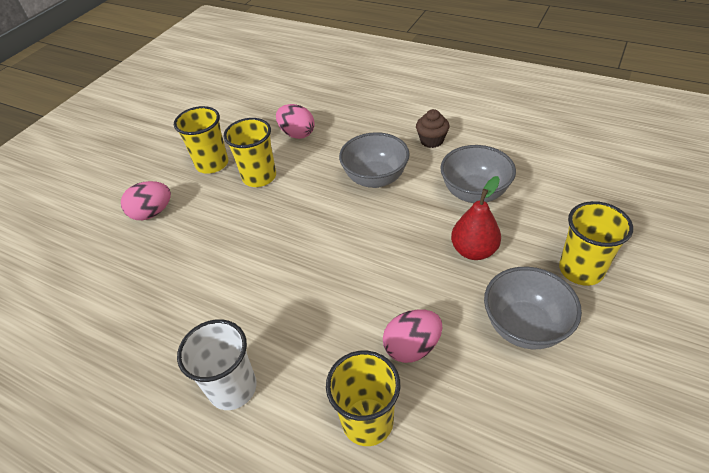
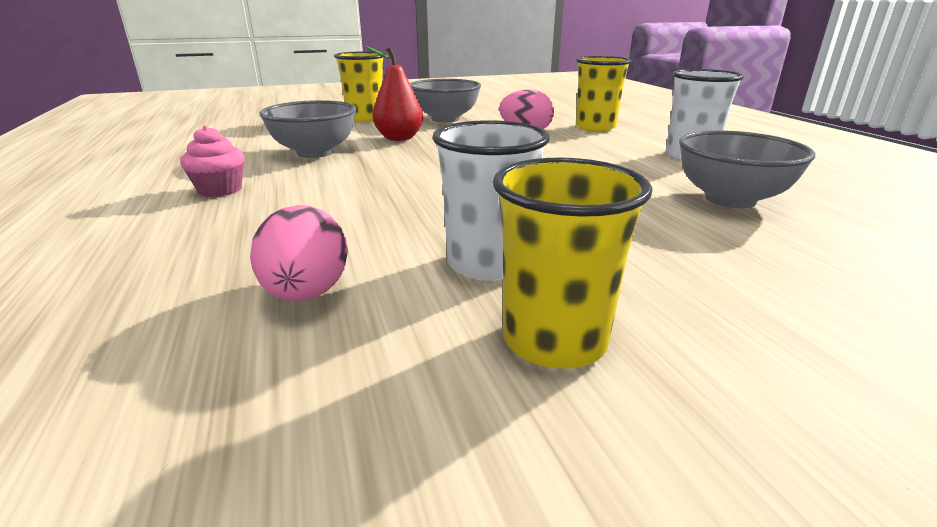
camera: 140 degrees left, 20 degrees down
pink egg [121,181,171,220] -> none
yellow cup [223,118,276,187] -> white cup [432,120,550,281]
grey bowl [339,132,410,188] -> grey bowl moved to [679,130,815,209]
brown cupcake [416,109,449,148] -> pink cupcake [180,126,245,197]

